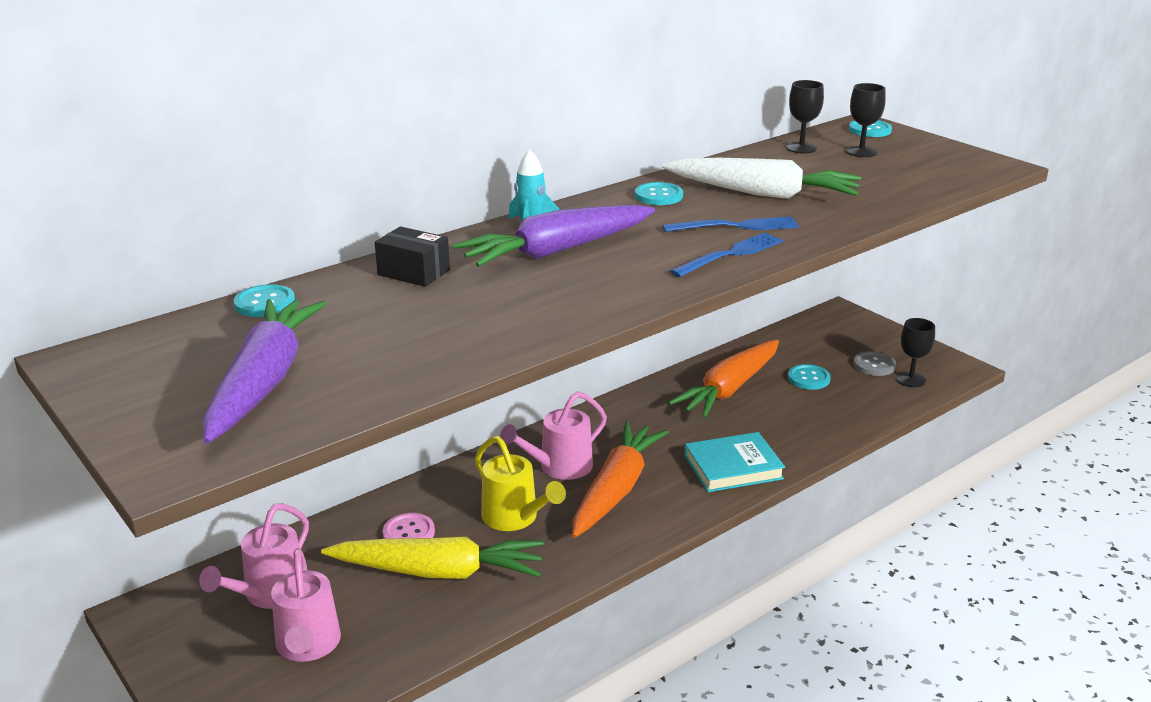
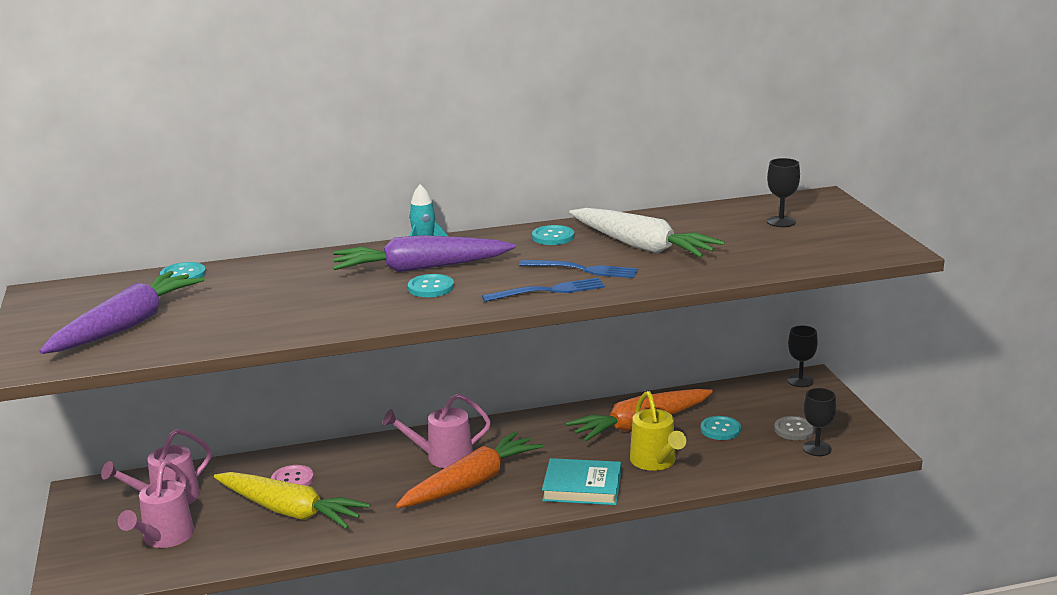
camera: 25 degrees right, 5 degrees down
black box [375,226,450,287] -> none
yellow watering can [475,436,566,531] -> yellow watering can moved to [630,391,686,471]
black goblet [786,80,824,153] -> black goblet moved to [787,325,818,387]
turquoise button [849,120,892,137] -> turquoise button moved to [408,274,454,297]

